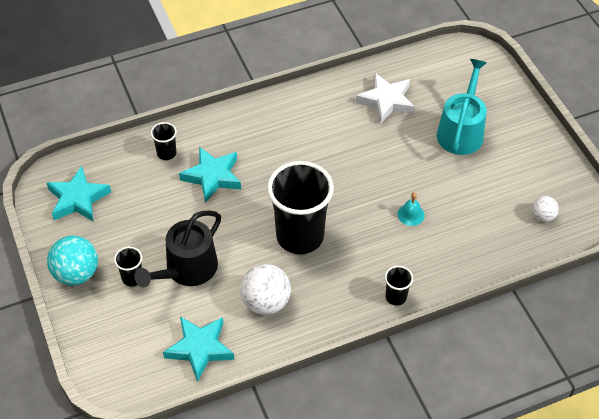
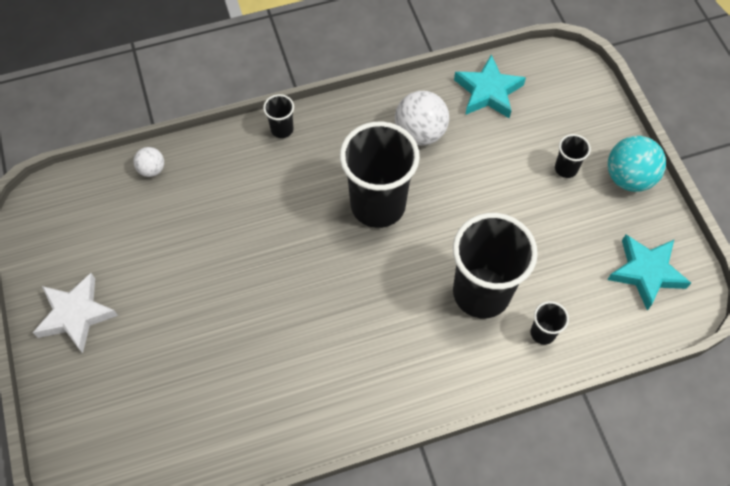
camera: 175 degrees left, 10 degrees up
black watering can [134,210,221,287] -> none
turquoise star [179,147,241,203] -> black cup [453,213,538,318]
white star [356,73,415,124] -> white star moved to [33,273,118,353]
turquoise bell [397,192,425,226] -> none
turquoise watering can [437,59,487,155] -> none
white ball [532,196,559,222] -> white ball moved to [133,147,164,177]

